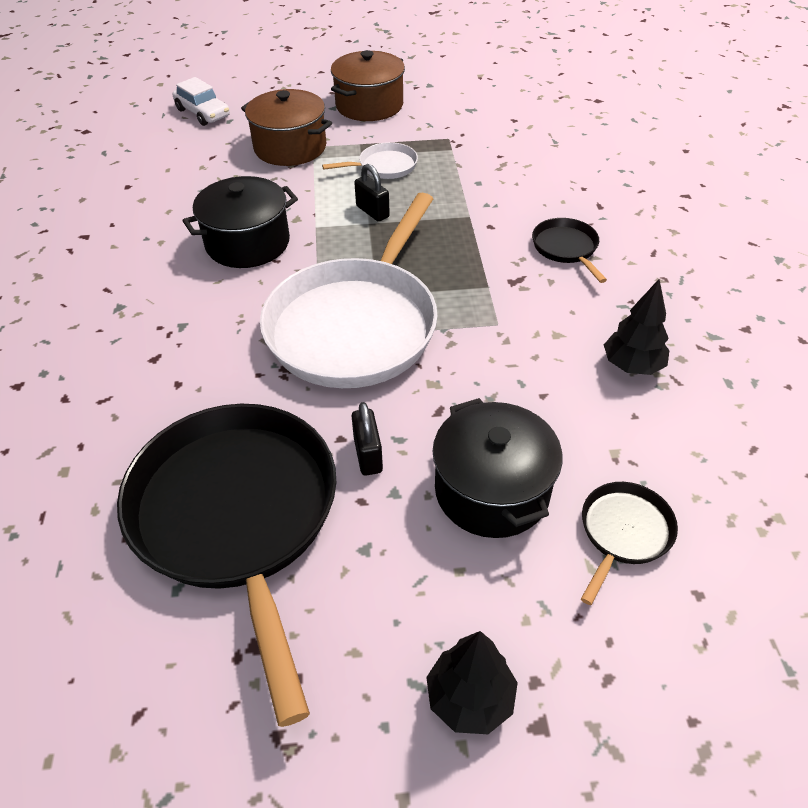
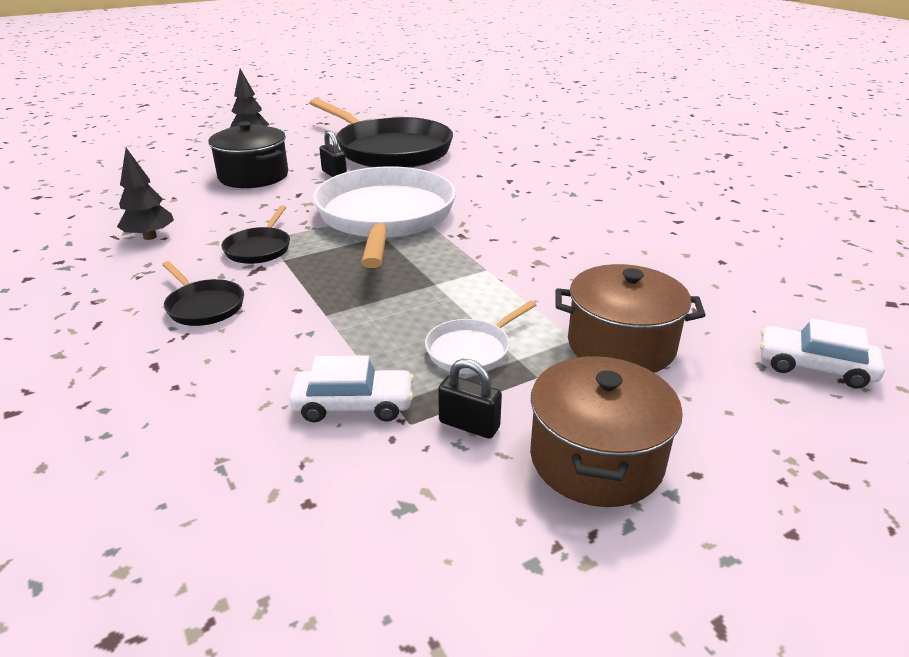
camera: 155 degrees right, 15 degrees down
black pot [183,176,298,268] -> none
black padlock [354,164,390,222] -> black padlock moved to [438,359,502,439]
black pan [581,482,678,605] -> black pan moved to [221,206,290,264]
none -> white car [289,355,414,422]

